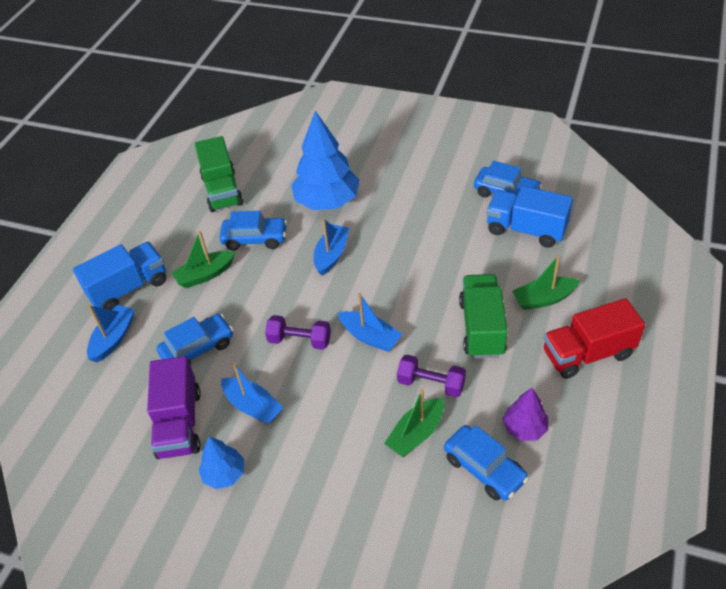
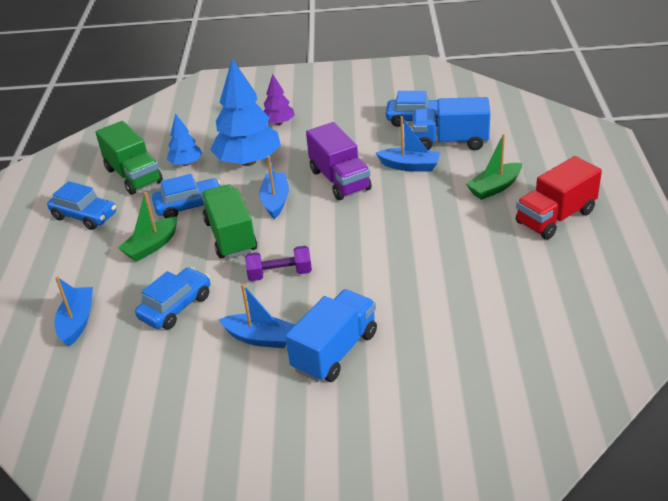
camera: 20 degrees left, 10 degrees down
blue truck [73,242,166,310] -> blue truck moved to [285,289,377,382]
purple truck [147,356,201,459] -> purple truck moved to [306,122,372,200]
blue tree [199,436,244,489] -> blue tree moved to [167,113,202,166]
blue boat [338,293,403,352] -> blue boat moved to [376,116,441,171]
green boat [384,389,444,457] -> none
purple dumbbell [397,354,466,397] -> none
blue car [444,425,529,500] -> blue car moved to [47,181,116,230]
green truck [459,274,508,358] -> green truck moved to [201,184,257,259]
purple tree [503,388,548,441] -> purple tree moved to [264,74,295,125]

